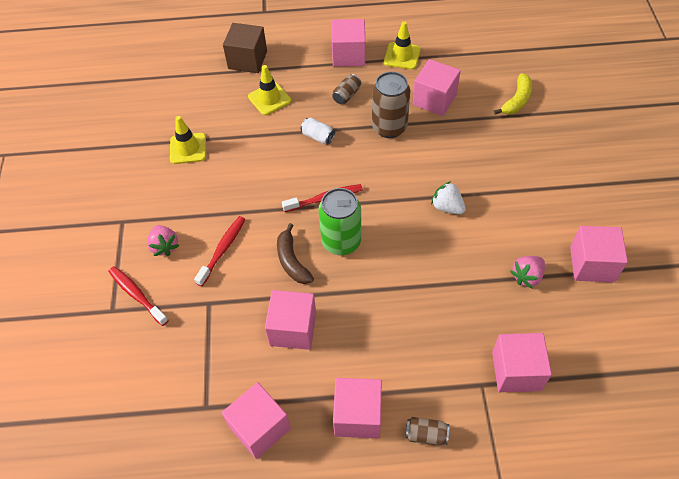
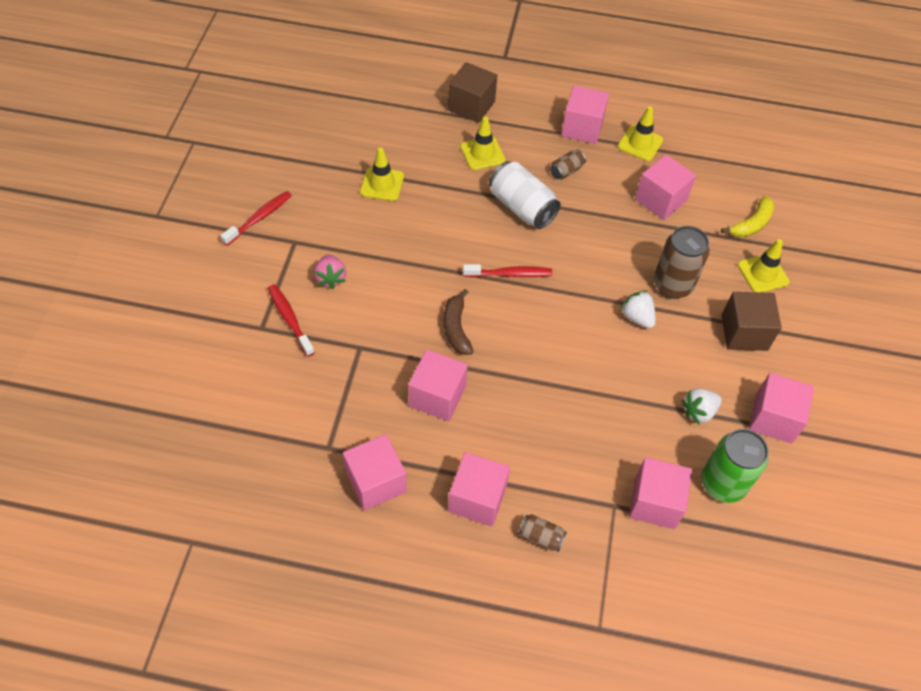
camera: 10 degrees right, 0 degrees up
red toothbrush [194,216,245,286] -> red toothbrush moved to [220,191,292,245]
white can [301,117,335,144] -> white can [489,161,561,229], size x1.97
green can [318,188,361,255] -> green can moved to [701,429,769,503]
brown can [372,71,410,138] -> brown can moved to [654,226,709,299]
pink strawberry [510,256,545,289] -> white strawberry [682,388,722,424]
none -> brown cube [721,292,782,351]
none -> yellow traffic cone [738,239,790,293]

